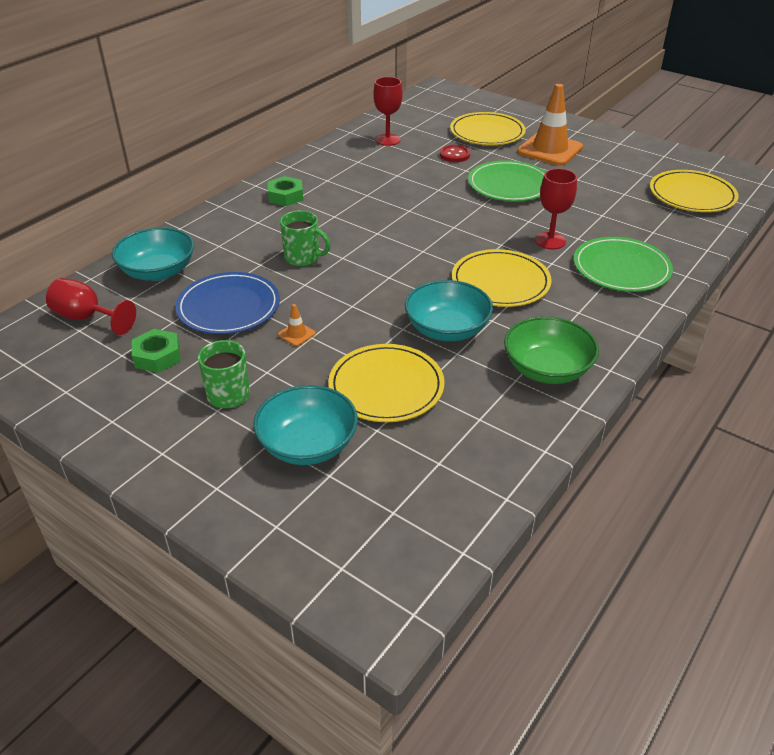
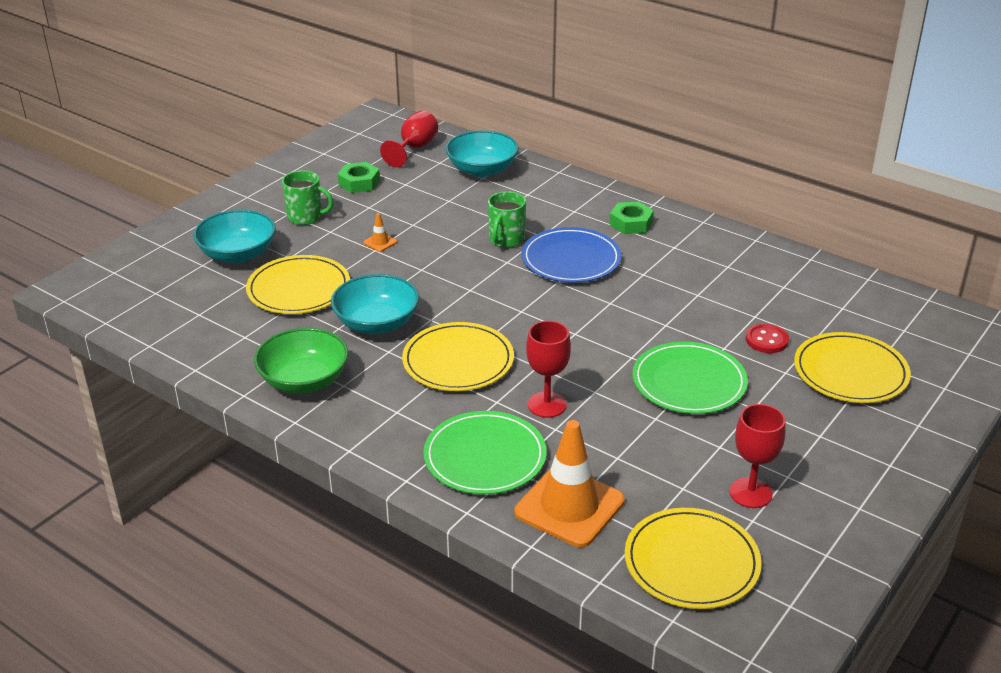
camera: 90 degrees right, 5 degrees down
blue plate [175,272,280,334] -> blue plate moved to [522,227,622,283]
red goblet [373,77,402,146] -> red goblet moved to [730,404,786,508]
orange traffic cone [517,84,583,166] -> orange traffic cone moved to [514,420,625,547]

